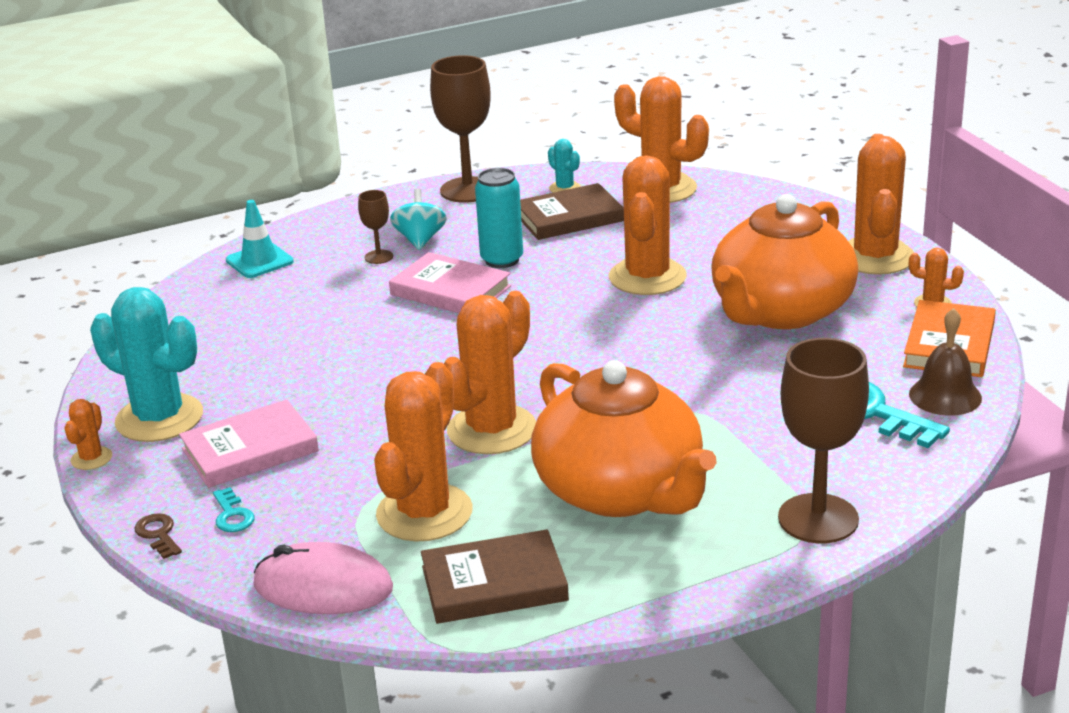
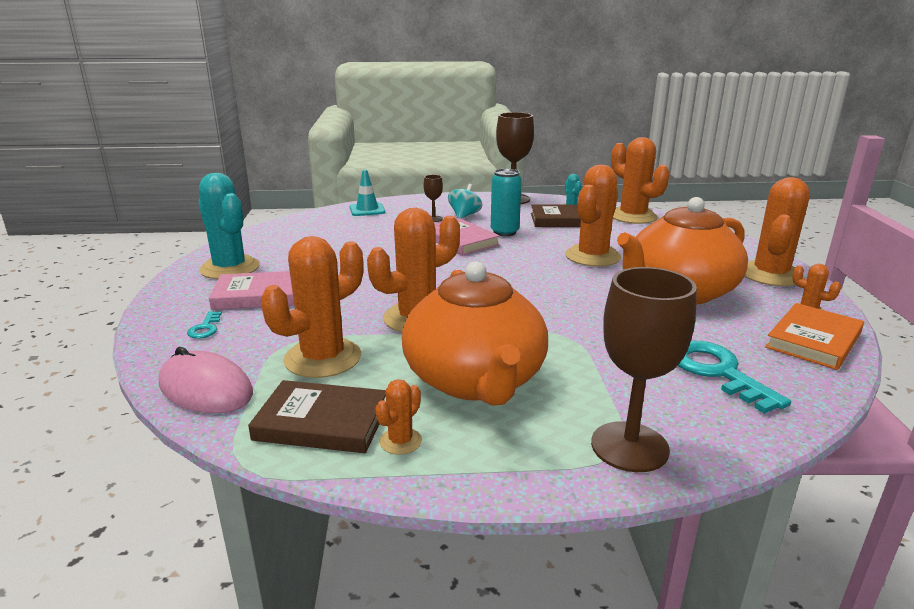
camera: 20 degrees right, 5 degrees down
orange cactus [64,399,112,470] -> orange cactus moved to [375,379,422,455]
brown key [134,513,182,559] -> none
brown bell [909,308,982,416] -> none

